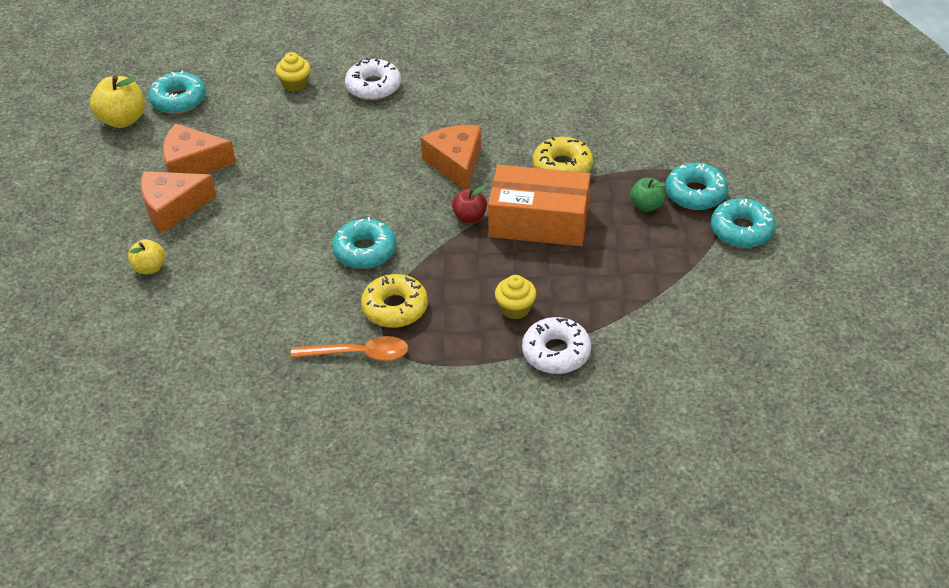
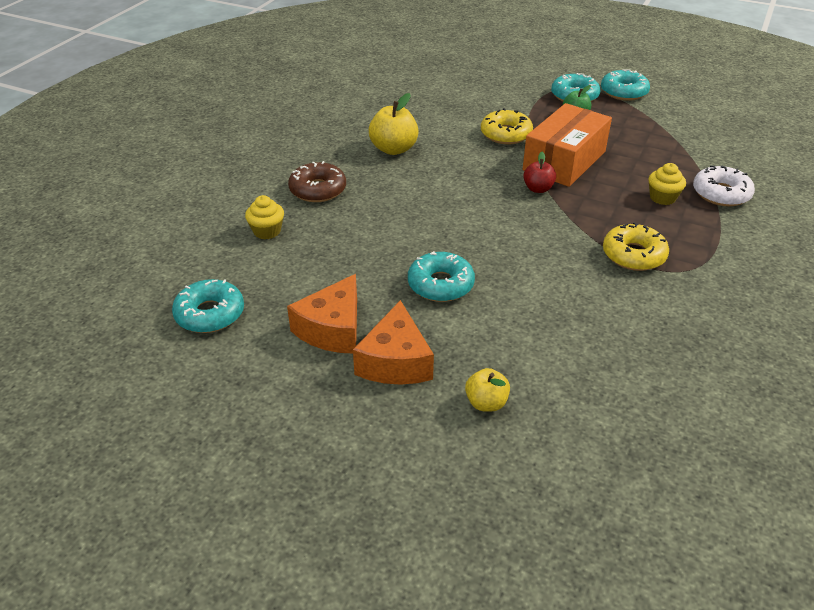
camera: 65 degrees left, 5 degrees down
yellow apple [90,75,145,128] -> yellow apple moved to [369,93,419,155]
orange spoon [291,336,408,361] -> none
turquoise donut [332,217,396,269] -> turquoise donut moved to [408,251,475,302]
white donut [345,58,401,100] -> brown donut [288,161,346,202]
orange cheese [421,125,482,190] -> none

